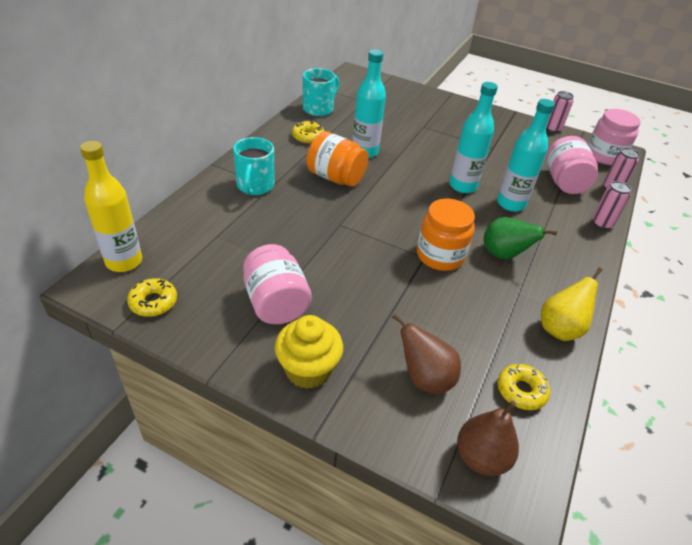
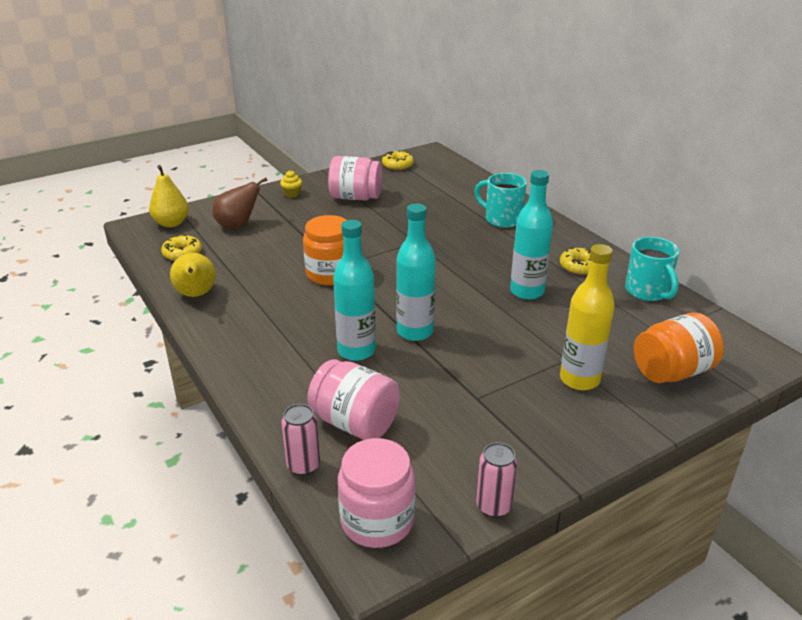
camera: 125 degrees right, 10 degrees down
yellow bottle [80,141,142,272] -> yellow bottle moved to [560,244,615,390]
yellow cupcake [275,315,343,389] -> yellow cupcake [280,170,302,198], size x0.50
orange jar [306,131,368,187] -> orange jar moved to [634,312,724,383]
brown pear [457,401,519,476] -> yellow pear [149,165,189,228]
green pear [484,217,557,260] -> none
pink can [592,181,631,229] -> none

